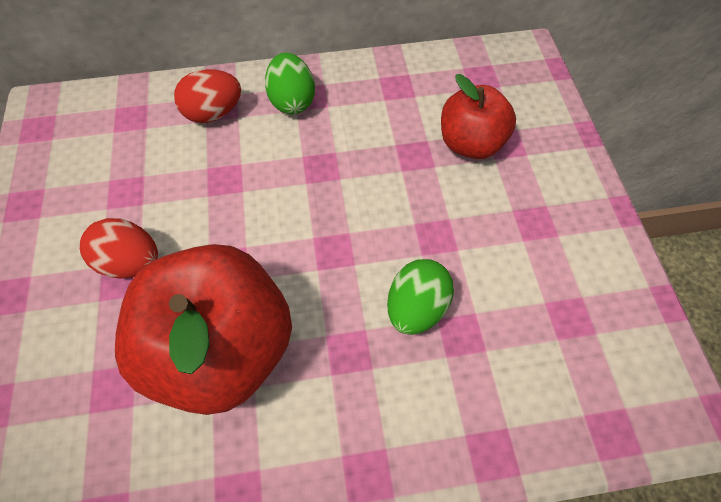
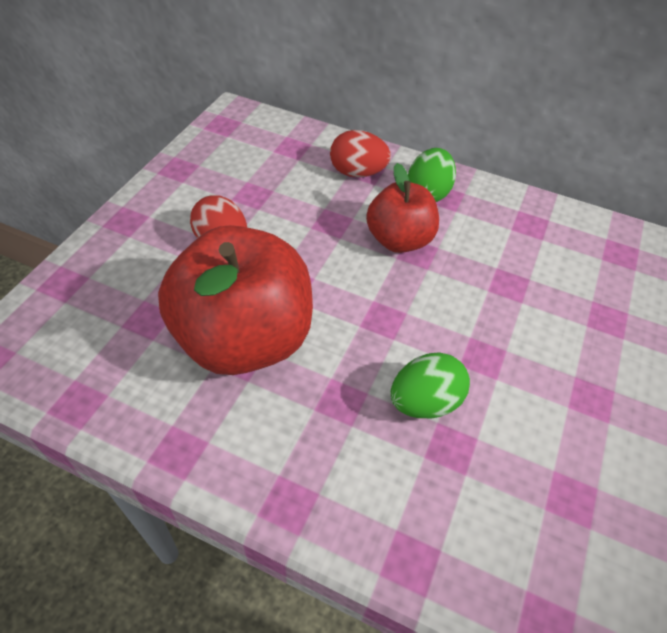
camera: 30 degrees right, 10 degrees down
red apple [441,74,516,159] -> red apple moved to [366,163,439,253]

